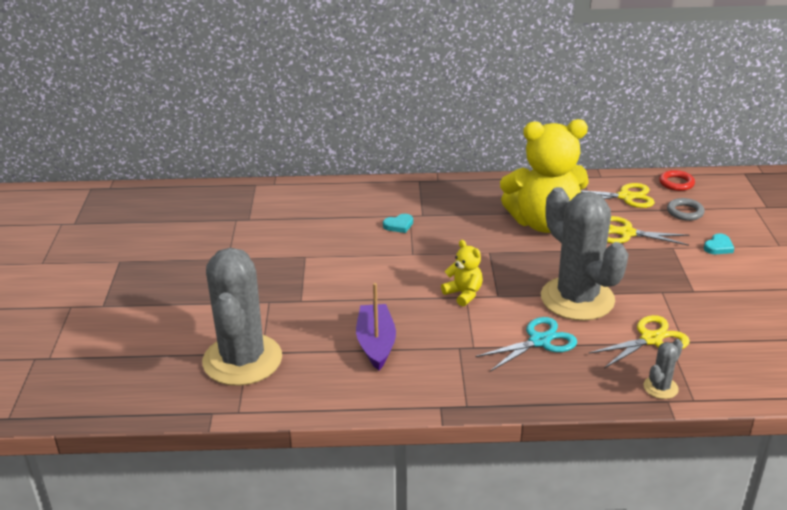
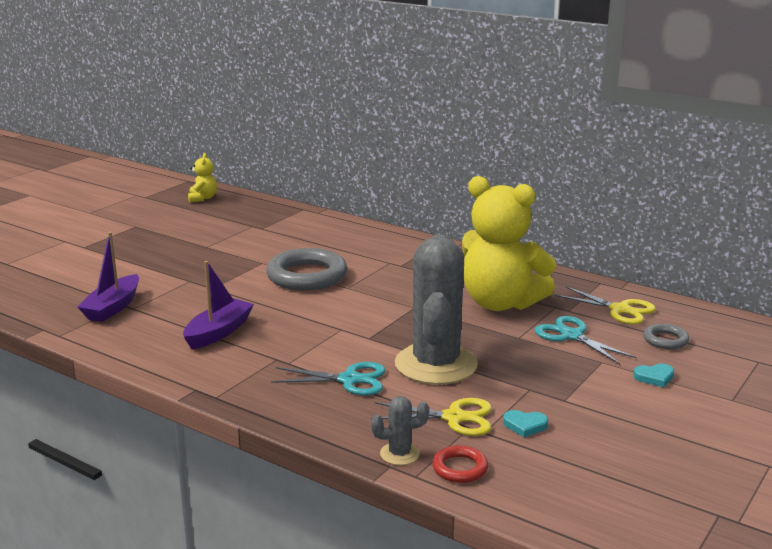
camera: 35 degrees right, 10 degrees down
grey cactus [202,248,282,386] -> purple boat [77,232,139,322]
turquoise heart [383,214,413,233] -> turquoise heart moved to [503,410,548,437]
yellow teddy bear [441,240,483,307] -> yellow teddy bear moved to [188,153,217,202]
yellow scissors [607,216,689,246] -> turquoise scissors [534,316,636,364]
red ring [659,170,695,191] -> red ring moved to [432,445,488,483]
none -> grey ring [266,248,347,290]

